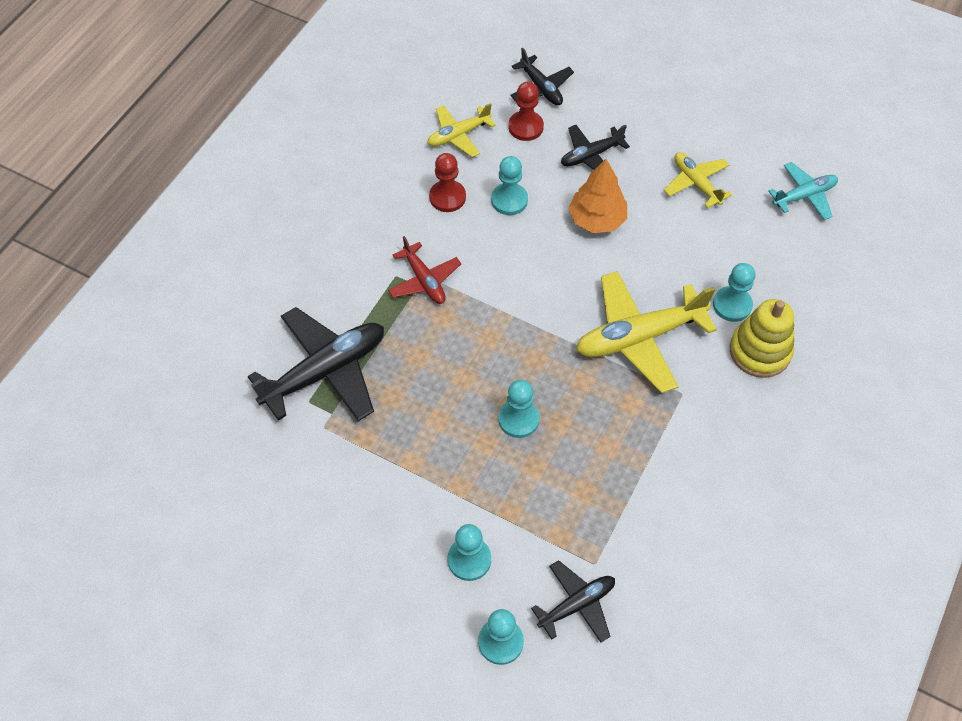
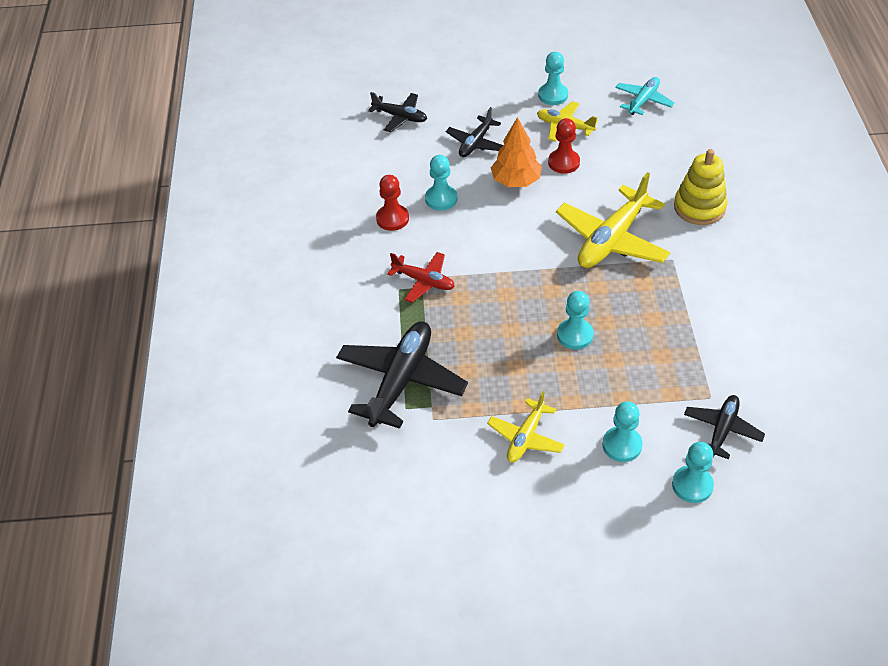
camera: 30 degrees left, 10 degrees down
yellow plane [428,103,496,157] -> yellow plane moved to [487,391,565,462]
red pawn [508,82,544,141] -> red pawn moved to [548,118,580,174]
turquoise pawn [713,263,755,322] -> turquoise pawn moved to [538,52,568,105]

